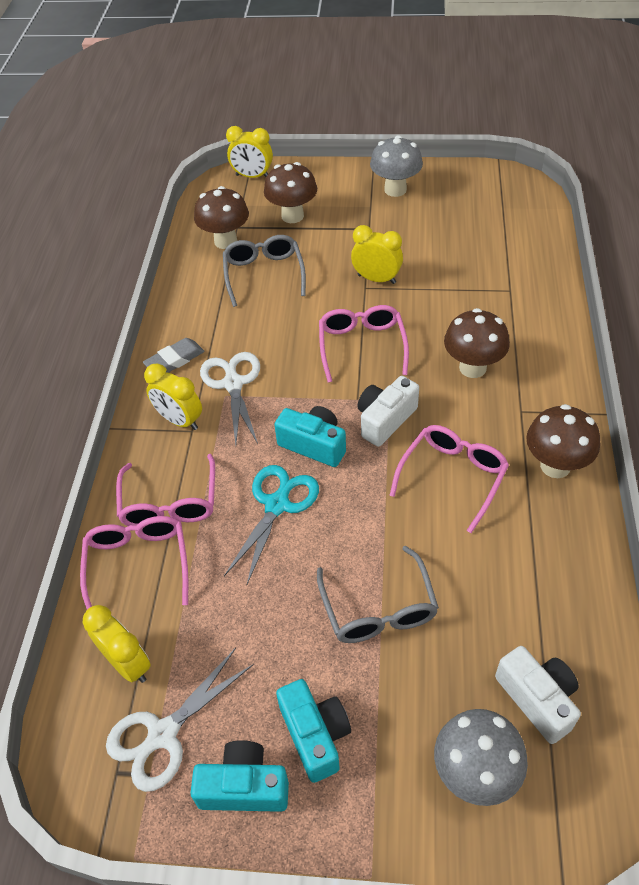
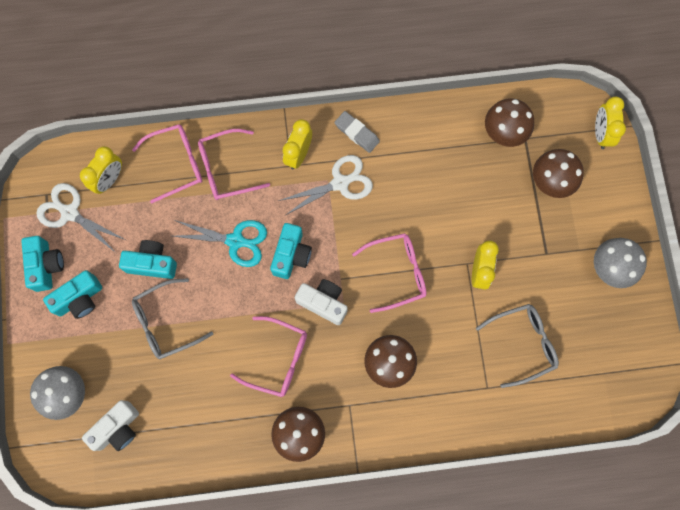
camera: 75 degrees right, 25 degrees up
grey glasses [223,235,306,307] -> grey glasses moved to [476,304,559,388]
none -> turquoise camera [119,240,177,279]

